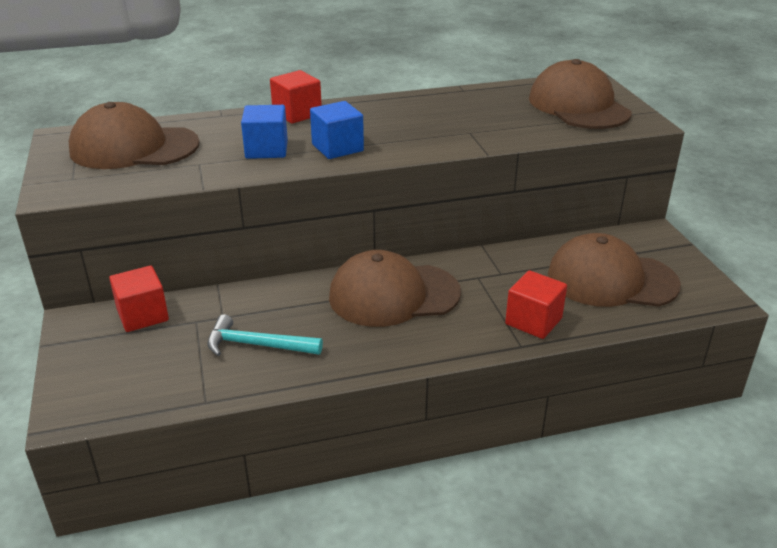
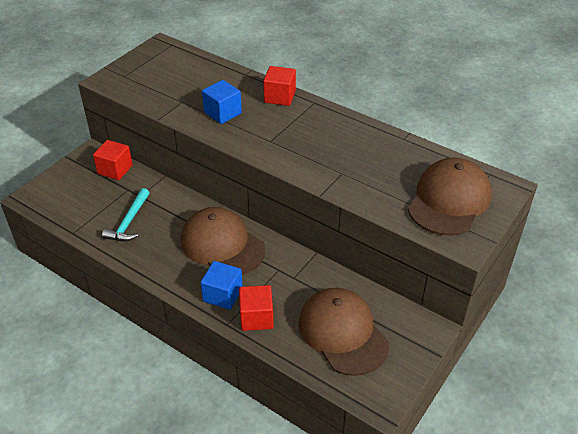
camera: 50 degrees right, 10 degrees up
brown cap [69,102,200,169] -> none
turquoise hammer [208,314,323,356] -> turquoise hammer turned 135 degrees counterclockwise [102,188,149,241]
blue cube [310,101,364,159] -> blue cube moved to [201,261,243,310]

